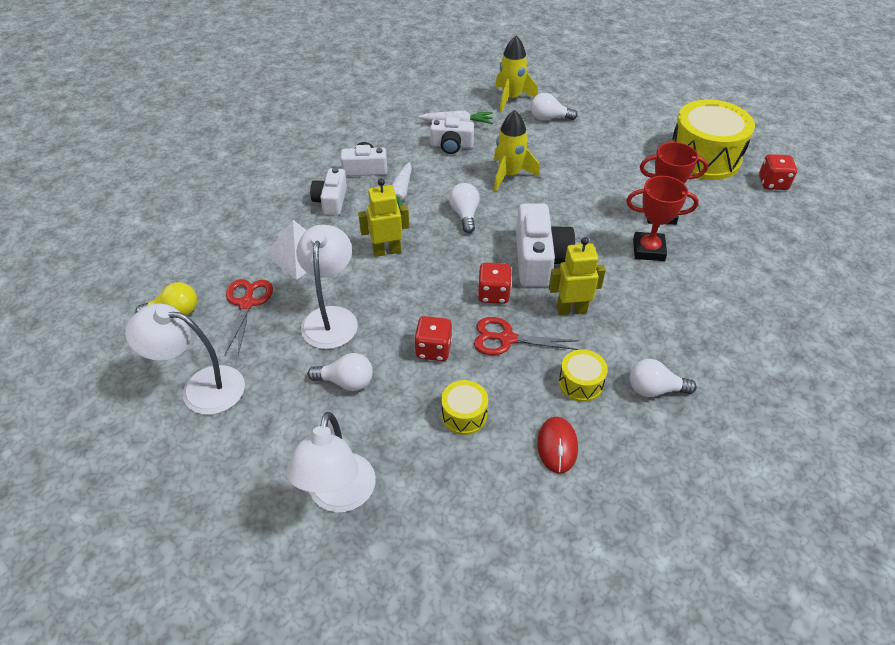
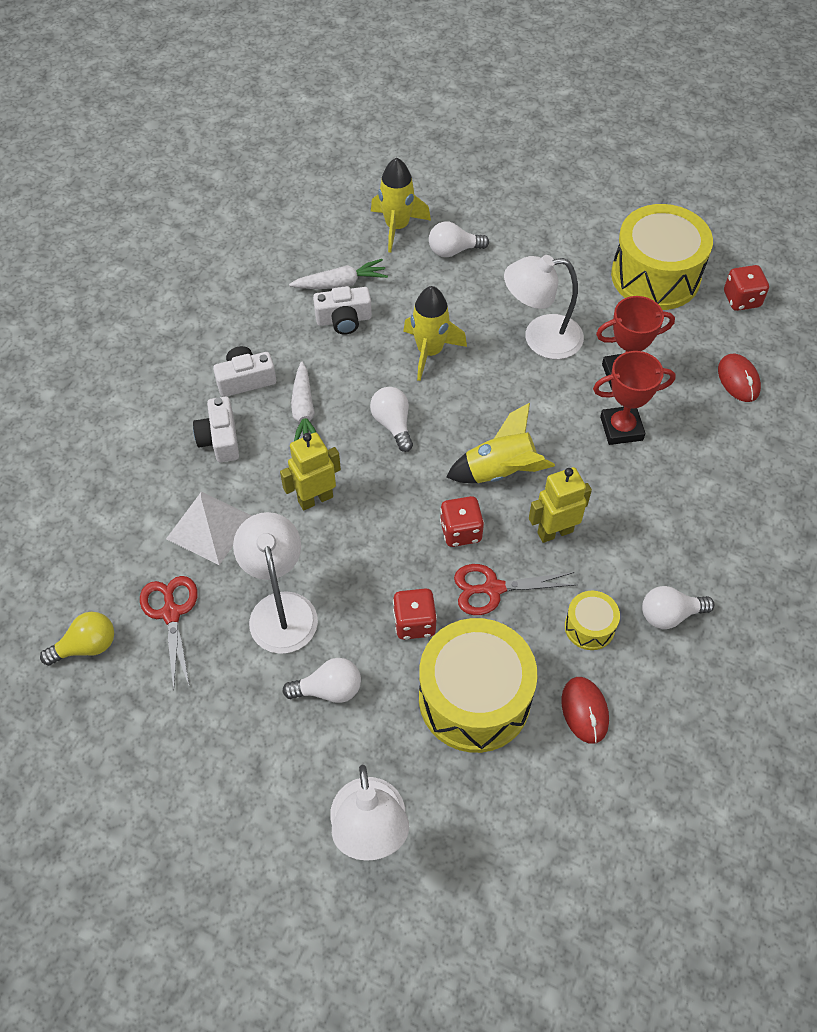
camera: 15 degrees left, 10 degrees up
white lamp [125,304,245,415] -> white lamp moved to [504,255,584,359]
yellow drum [441,380,488,435] -> yellow drum [419,618,538,753], size x2.14
white camera [516,204,575,287] -> yellow rocket [446,403,555,483]
none -> red mouse [718,353,761,402]

